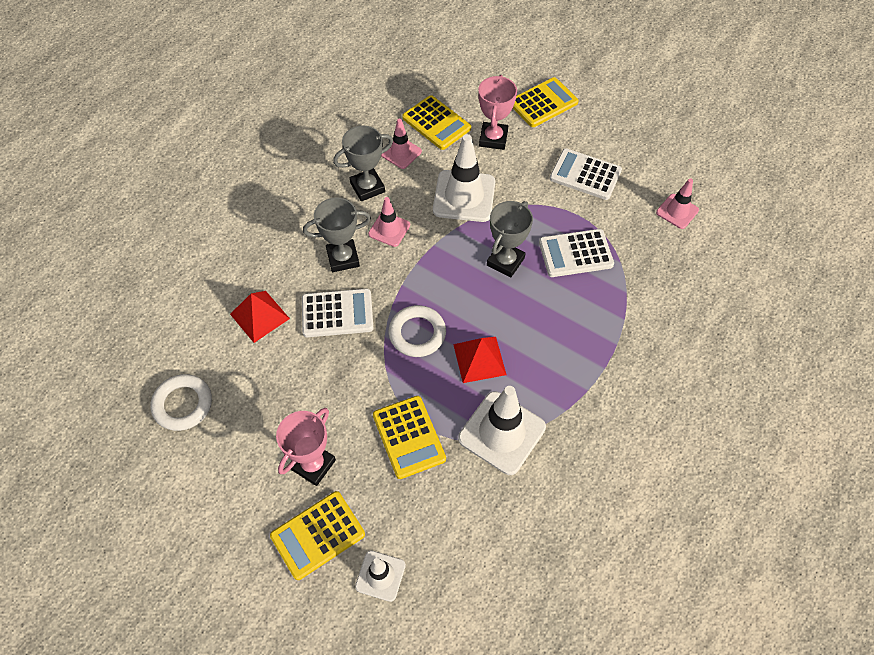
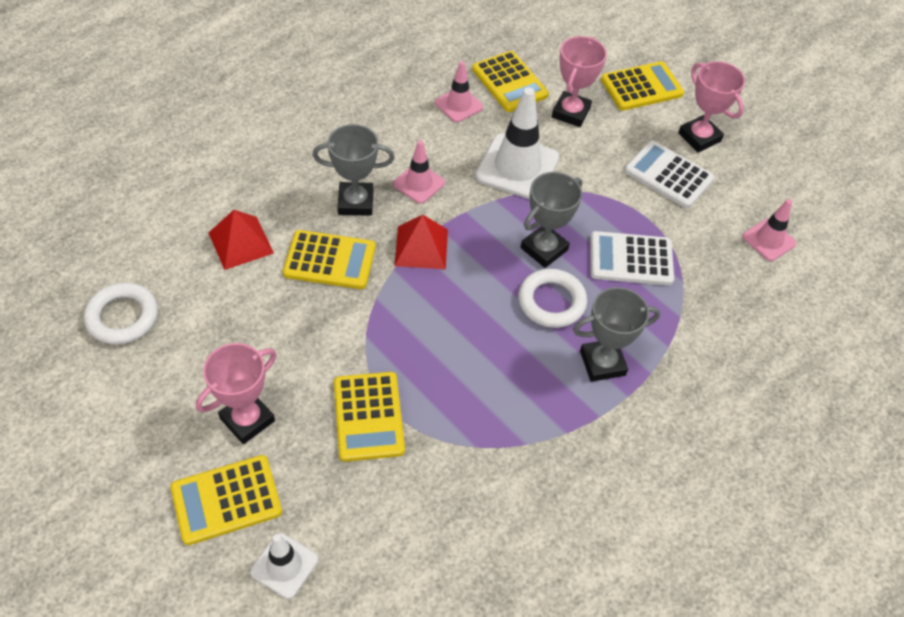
camera: 10 degrees right, 5 degrees down
white calculator [302,289,373,337] -> yellow calculator [283,230,376,289]
grey trophy [333,126,393,201] -> grey trophy moved to [573,287,660,382]
white ring [389,305,446,357] -> white ring moved to [518,269,587,328]
red pyramid [453,337,507,383] -> red pyramid moved to [394,215,448,269]
white traffic cone [458,386,546,475] -> none
none -> pink trophy [678,61,745,152]

